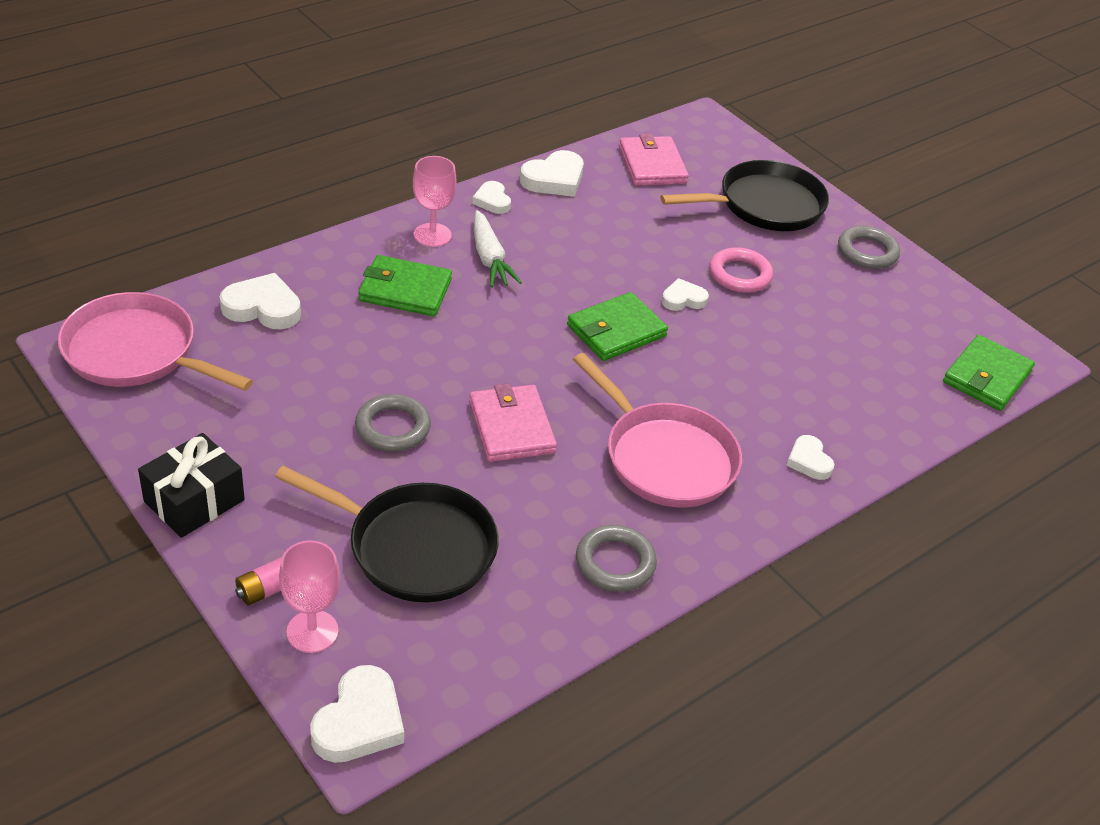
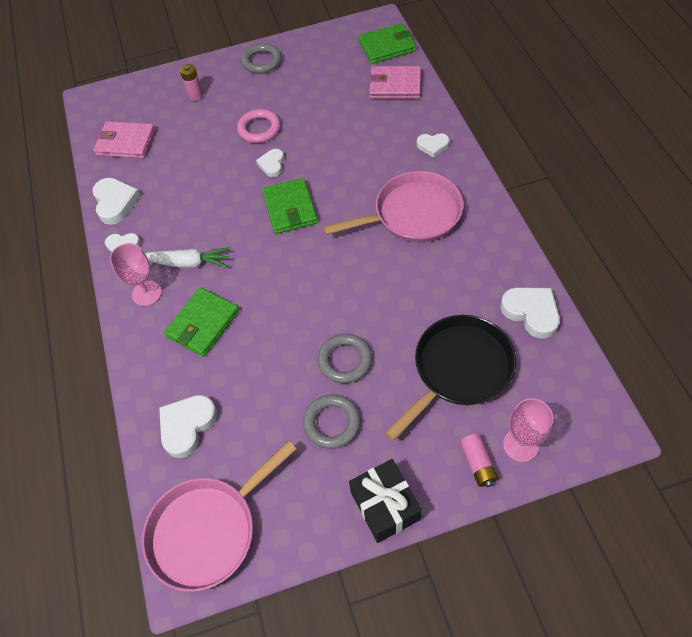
camera: 60 degrees left, 15 degrees up
white heart [310,665,404,763] -> white heart moved to [500,287,560,339]
pink wallet [469,383,557,462] -> pink wallet moved to [369,66,421,99]
grey ring [576,525,657,592] -> grey ring moved to [303,394,360,449]
black pan [660,160,829,231] -> pink battery [180,64,203,101]
green wallet [943,335,1035,411] -> green wallet turned 75 degrees counterclockwise [358,23,416,64]

